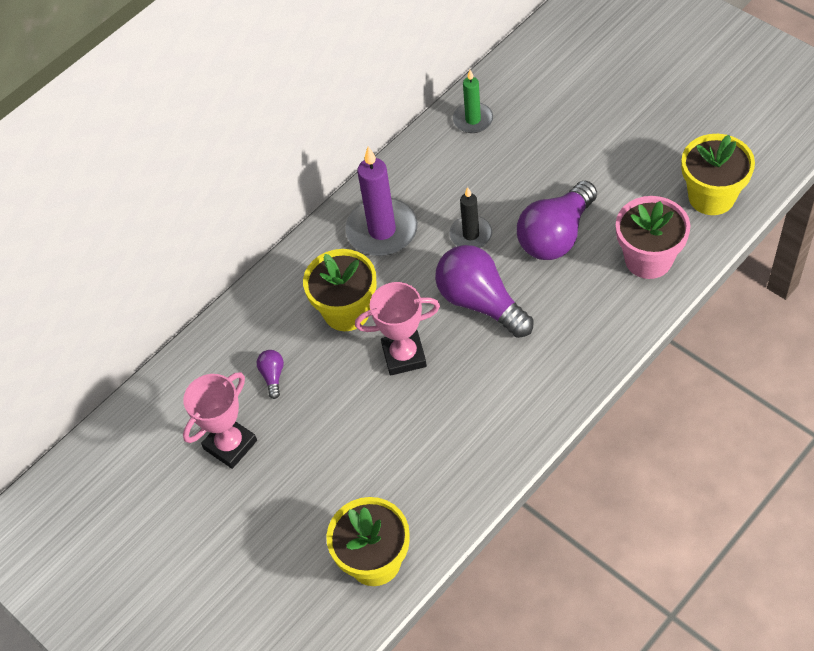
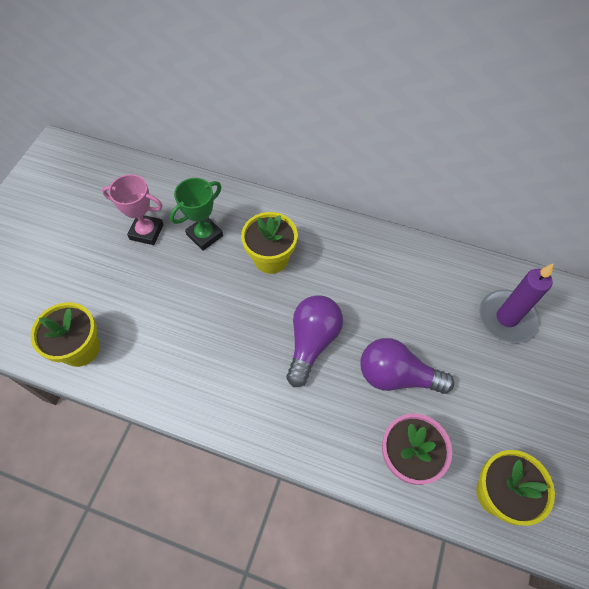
camera: 60 degrees right, 5 degrees up
purple light bulb [257,350,284,399] -> green trophy [170,178,223,251]
purple candle [345,147,418,256] -> purple candle moved to [479,263,554,343]
pink trophy [355,282,440,376] -> none
black candle [449,187,492,248] -> none
green candle [453,70,493,133] -> none

